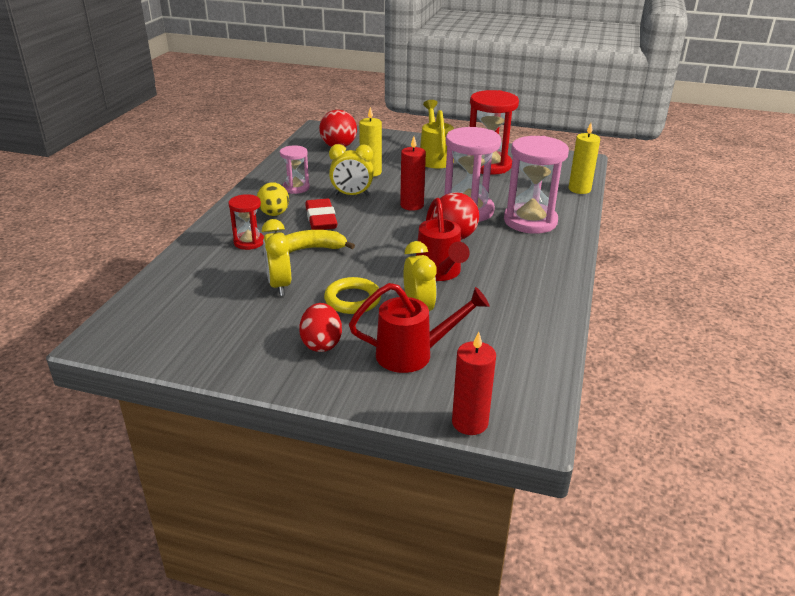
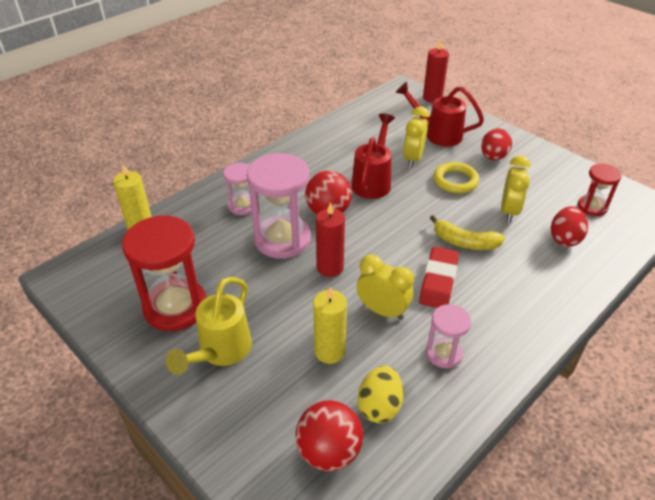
camera: 150 degrees left, 10 degrees up
red hourglass [228,194,264,250] -> red hourglass moved to [578,163,622,216]
yellow egg [257,182,289,216] -> yellow egg moved to [358,366,403,423]
pink hourglass [504,136,569,234] -> pink hourglass [223,163,252,215], size x0.54
none -> red egg [551,206,588,247]

